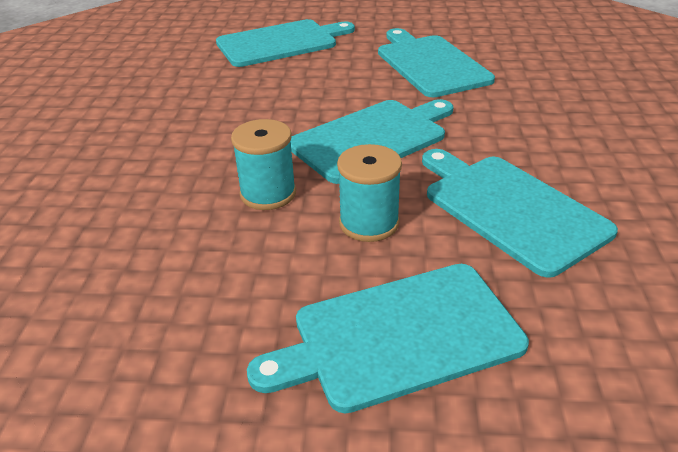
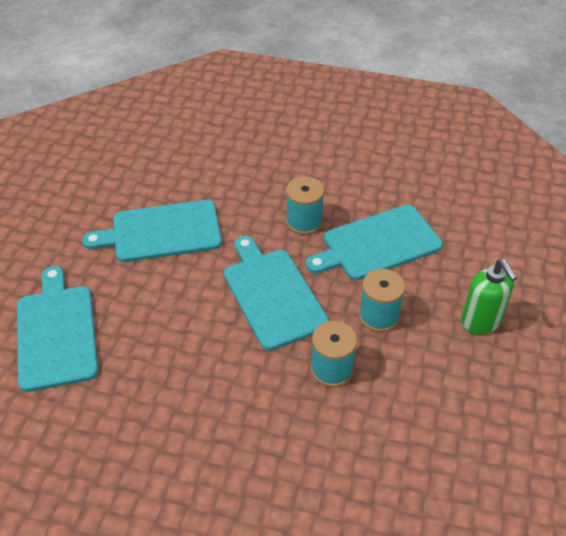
camera: 80 degrees left, 10 degrees up
turquoise cutting board [247,264,529,413] -> green soap dispenser [461,259,518,335]
none -> turquoise spool [286,176,324,235]

